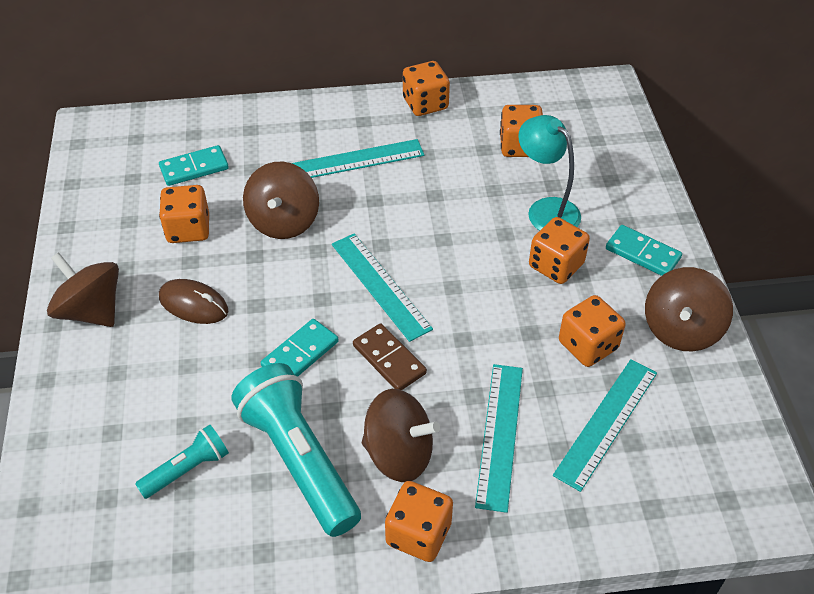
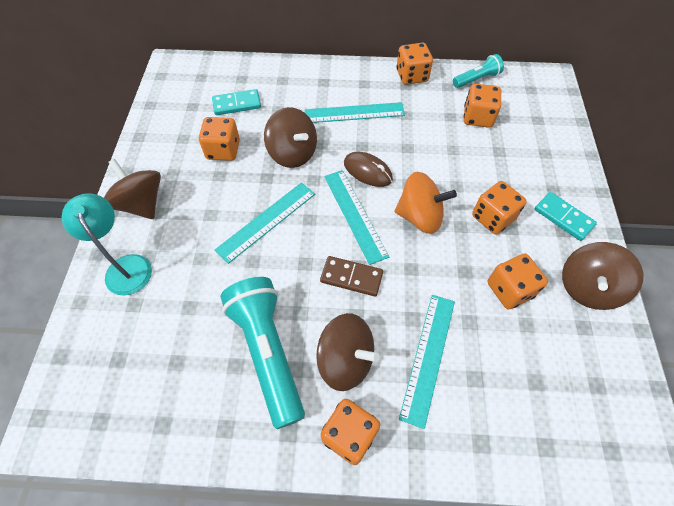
camera: 10 degrees right, 10 degrees up
turquoise flashlight [135,424,229,499] -> turquoise flashlight moved to [453,54,504,88]
brown mouse [159,279,228,324] -> brown mouse moved to [344,152,393,187]
brown spinning top [243,162,319,239] -> brown spinning top turned 60 degrees counterclockwise [264,107,317,168]
turquoise domino [261,319,339,377] -> none
brown domino [353,323,427,390] -> brown domino turned 45 degrees counterclockwise [320,256,383,297]
turquoise lamp [518,115,581,231] -> turquoise lamp moved to [62,193,152,296]
turquoise ruler [553,359,657,492] -> turquoise ruler moved to [215,182,315,264]
none -> orange spinning top [395,172,457,234]

